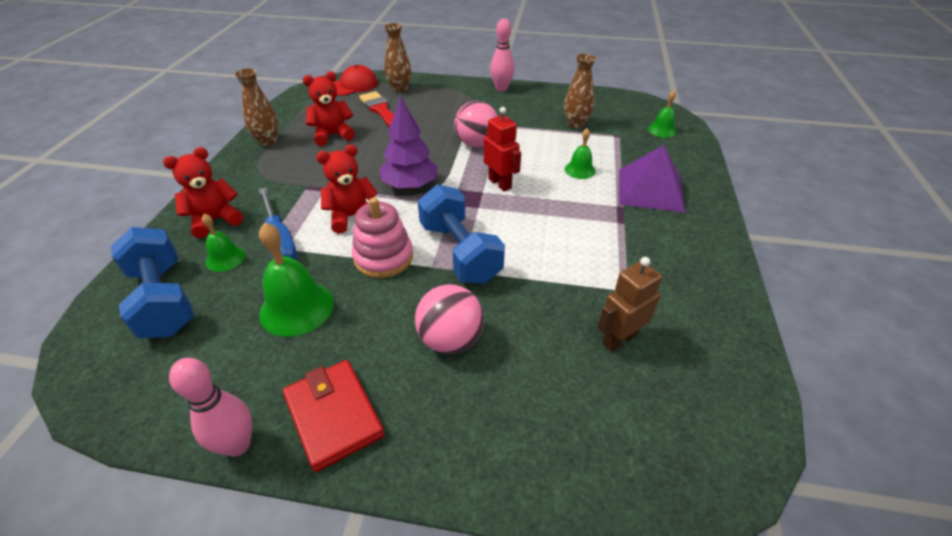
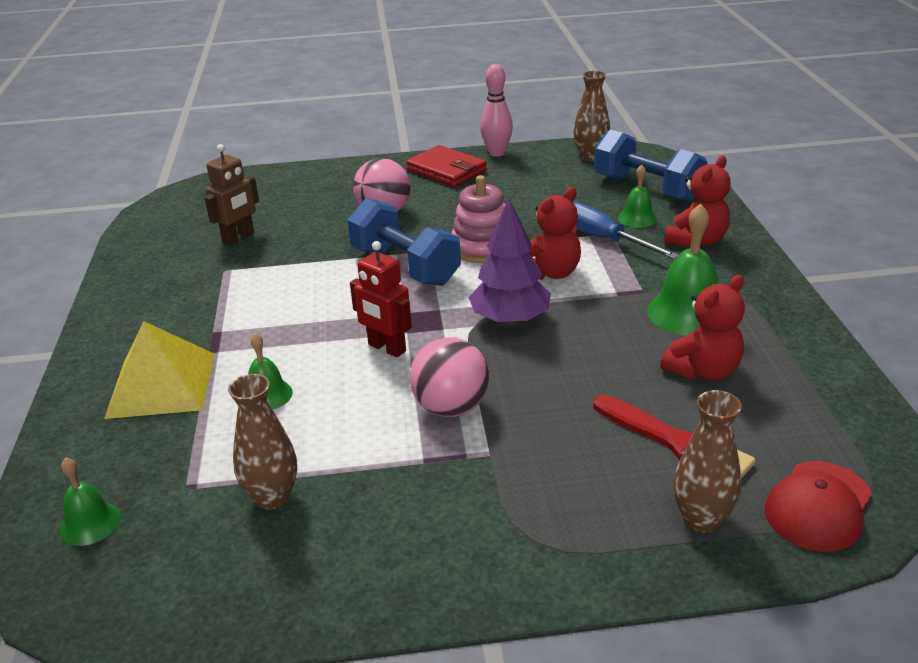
camera: 165 degrees right, 10 degrees down
brown vase [235,68,279,146] -> brown vase moved to [573,71,610,161]
green bell [259,223,334,337] -> green bell moved to [647,203,718,335]
pink bowling pin [490,18,514,91] -> none
purple pyramid [619,145,685,212] -> yellow pyramid [104,321,214,419]

